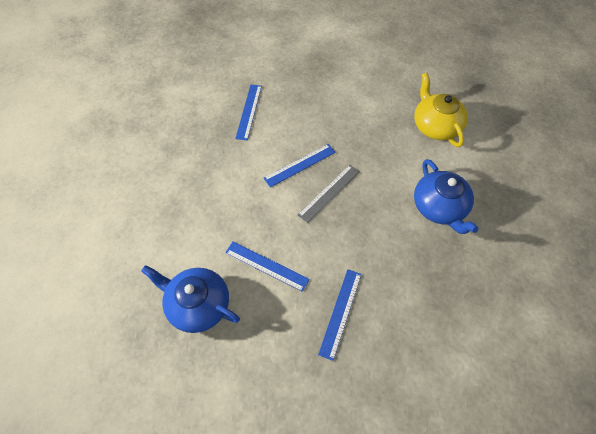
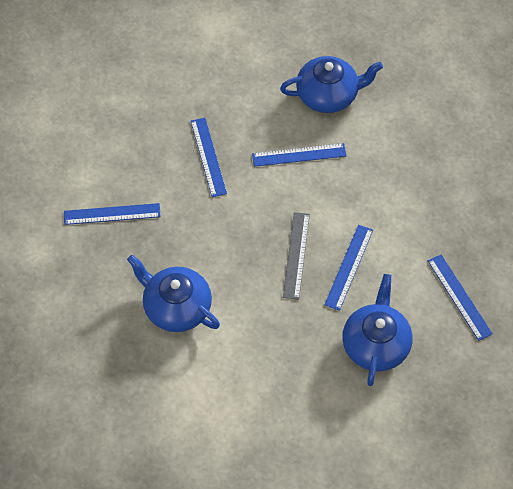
camera: 145 degrees right, 0 degrees up
yellow teapot [414,73,468,147] -> none
none -> blue ruler [64,203,161,225]
none -> blue teapot [342,274,413,386]

